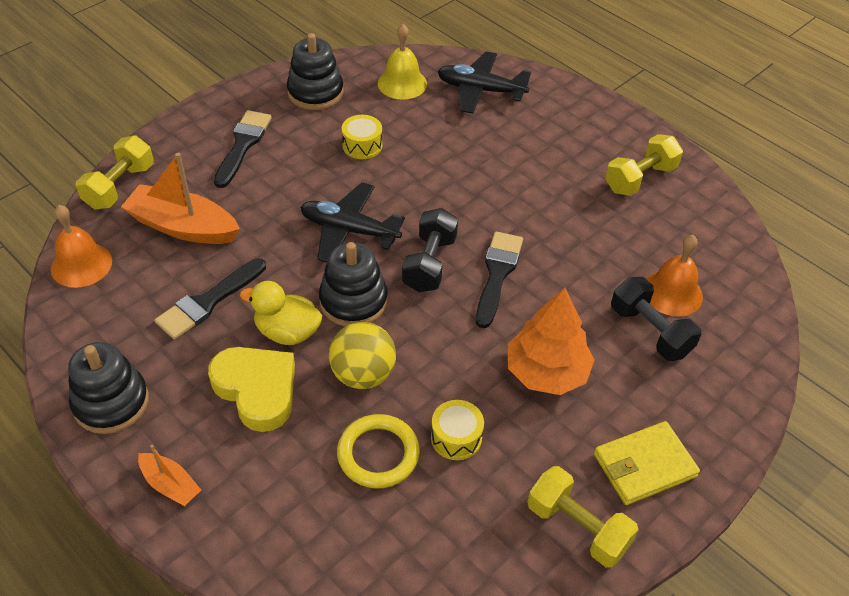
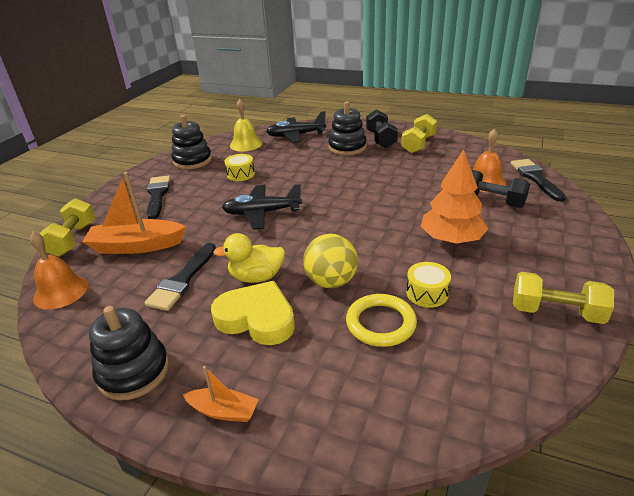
camera: 20 degrees left, 15 degrees down
black stacking toy [319,242,388,327] -> black stacking toy moved to [328,101,367,155]
black dumbbell [402,208,458,292] -> black dumbbell moved to [366,110,398,148]
black brush [476,231,523,328] -> black brush moved to [510,159,566,202]
yellow wallet [594,421,700,505] -> none

